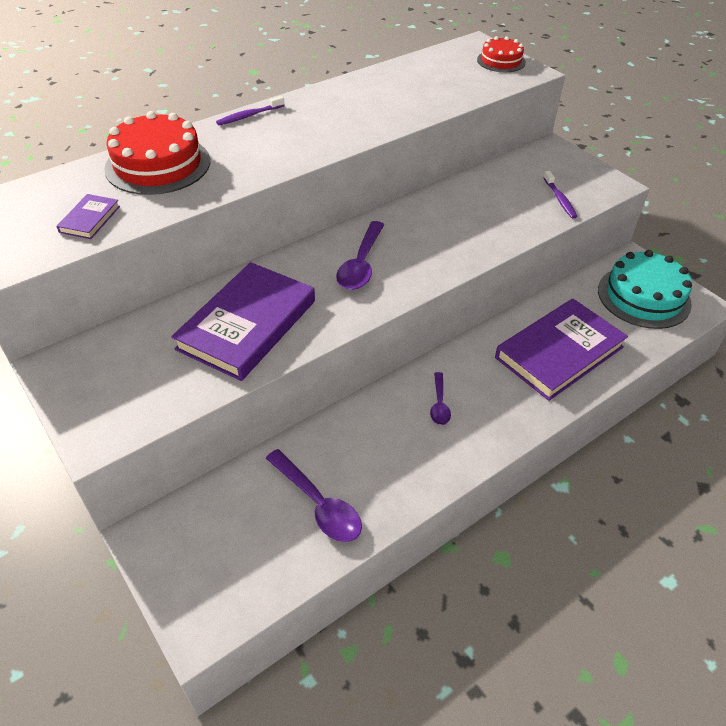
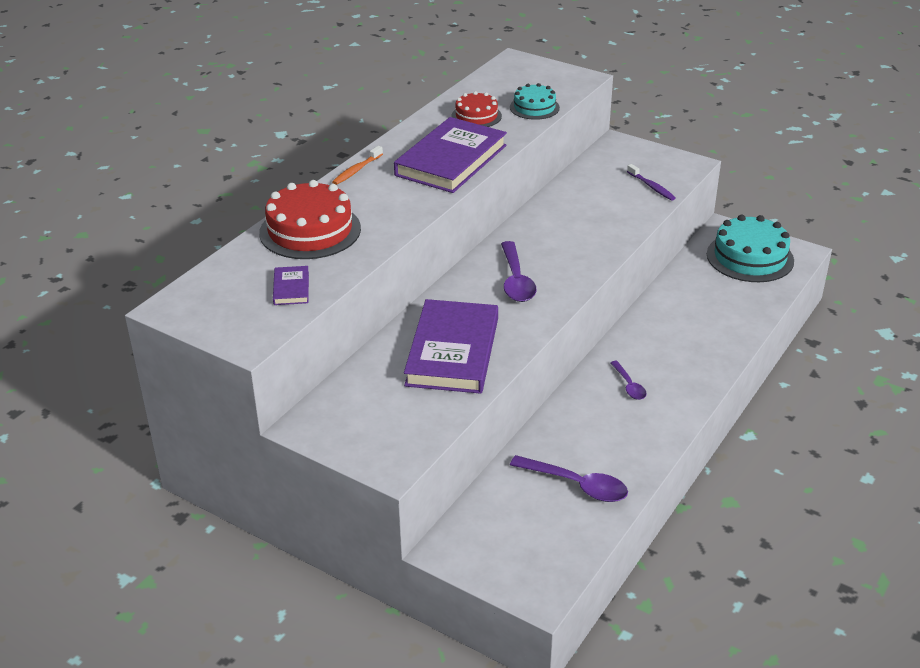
camera: 20 degrees left, 10 degrees down
purple toothbrush [216,96,285,125] -> orange toothbrush [332,146,383,185]
red cake [477,36,526,72] -> red cake moved to [451,91,502,127]
purple book [495,299,628,401] -> purple book moved to [394,117,507,193]
none -> turquoise cake [510,83,560,120]

